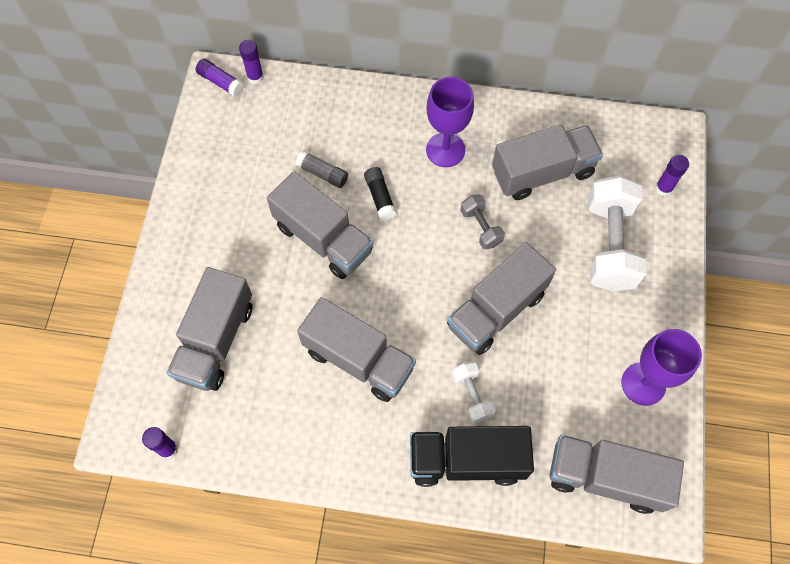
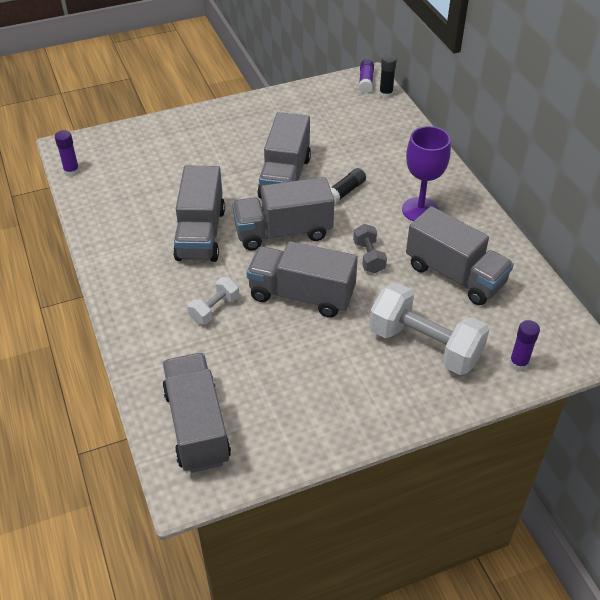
camera: 60 degrees right, 20 degrees down
grey truck [167,267,252,391] -> grey truck moved to [232,177,334,250]
purple glue stick [239,40,264,84] -> black glue stick [379,55,396,99]
grey glue stick [295,150,348,188] -> none
black truck [410,426,534,487] -> none
grey dumbbell [460,195,505,249] -> grey dumbbell turned 45 degrees counterclockwise [353,224,387,273]
white dumbbell [588,175,646,292] -> white dumbbell turned 60 degrees clockwise [369,283,489,375]
purple goblet [621,329,702,406] -> none

